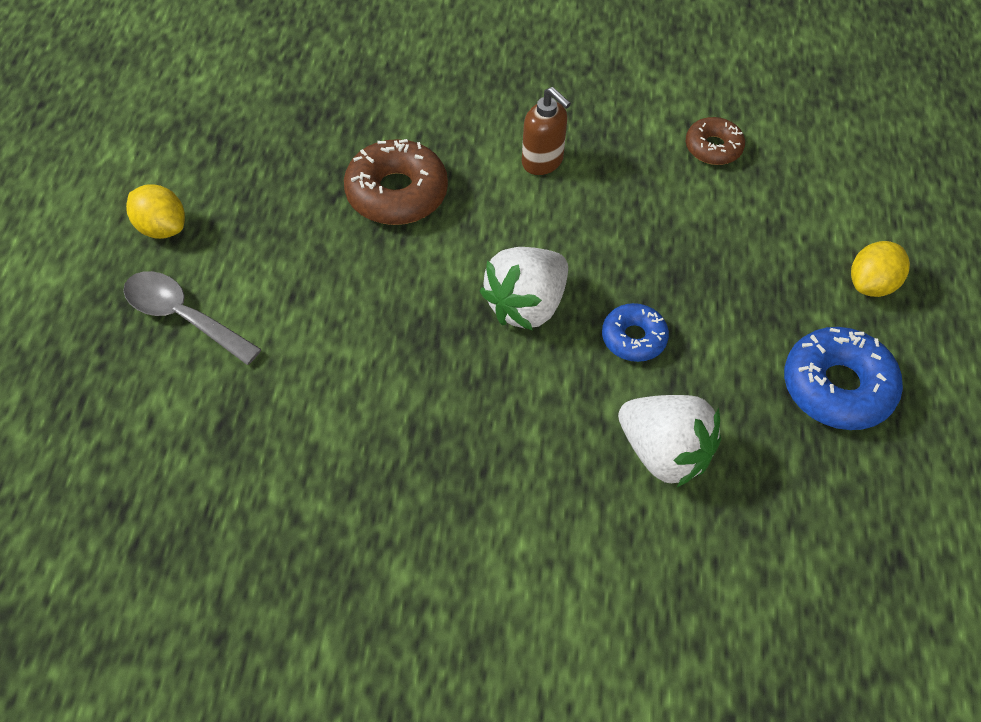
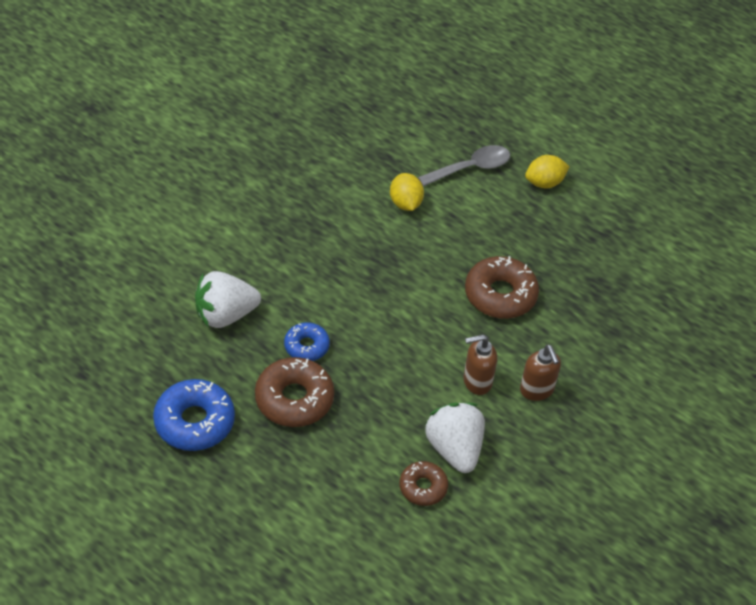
camera: 120 degrees right, 5 degrees down
white strawberry [480,247,568,331] -> white strawberry moved to [425,403,485,473]
yellow lemon [851,241,910,297] -> yellow lemon moved to [390,173,424,211]
none -> brown donut [255,357,334,427]
none -> brown soap dispenser [520,345,561,401]

